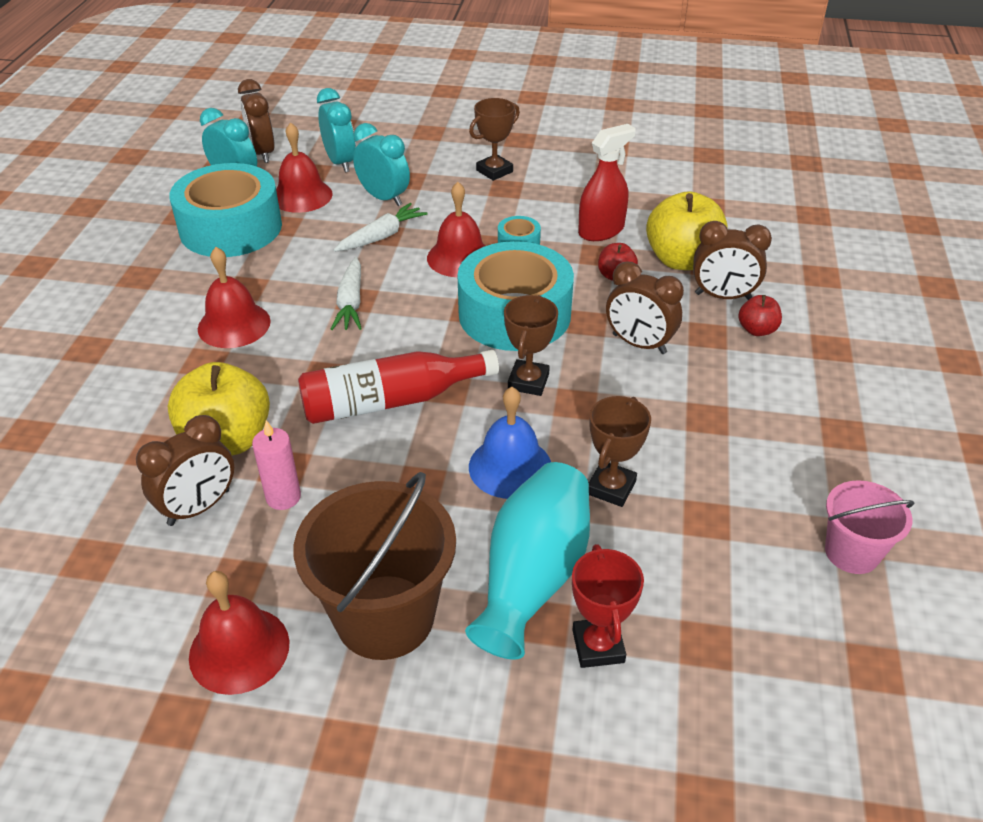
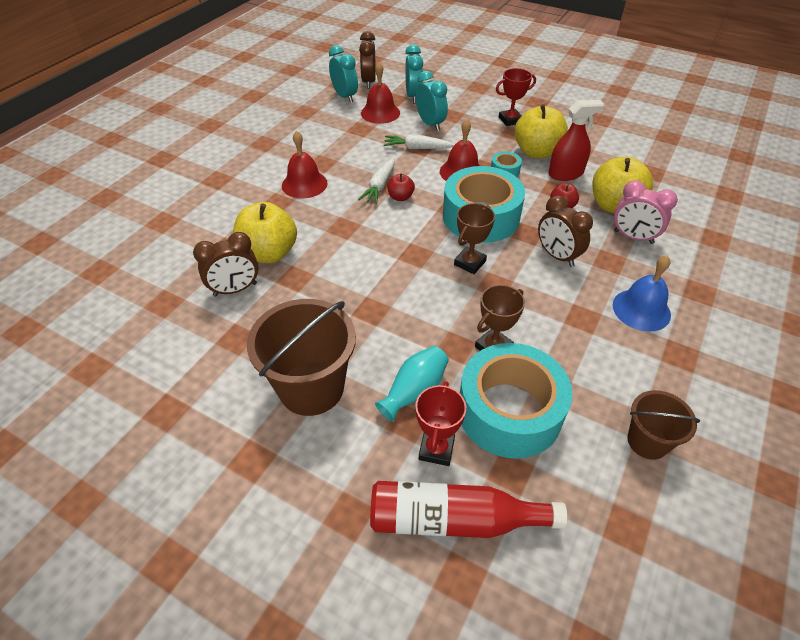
camera: 20 degrees right, 5 degrees up
turquoise tape [169,163,282,257] -> turquoise tape moved to [460,343,572,459]
red bell [189,571,289,695] -> none
pink candle [252,420,301,510] -> none
red bottle [298,350,499,424] -> red bottle moved to [370,481,567,538]
white carrot [334,203,428,251] -> white carrot turned 150 degrees counterclockwise [383,135,455,149]
turquoise vase [465,462,590,659] -> turquoise vase [375,346,449,421], size x0.63
brown trophy [469,98,520,181] -> red trophy [496,68,536,126]
blue bell [469,387,551,499] -> blue bell moved to [613,255,671,332]
brown clock [693,221,772,300] -> pink clock [614,180,678,244]
red apple [738,295,782,336] -> red apple moved to [387,174,415,201]
pink bucket [825,480,915,574] -> brown bucket [628,390,700,460]
none -> yellow apple [515,104,568,159]

